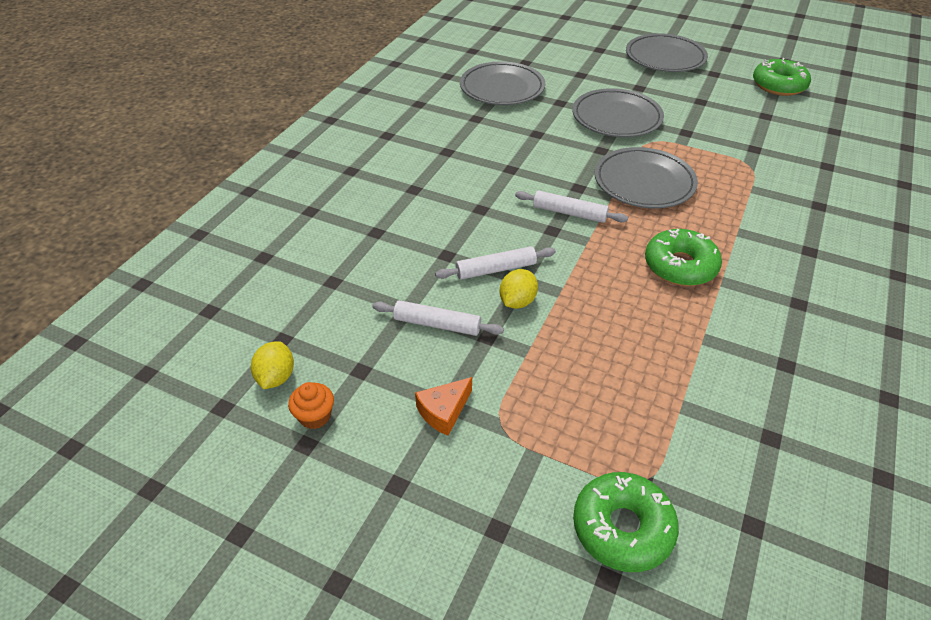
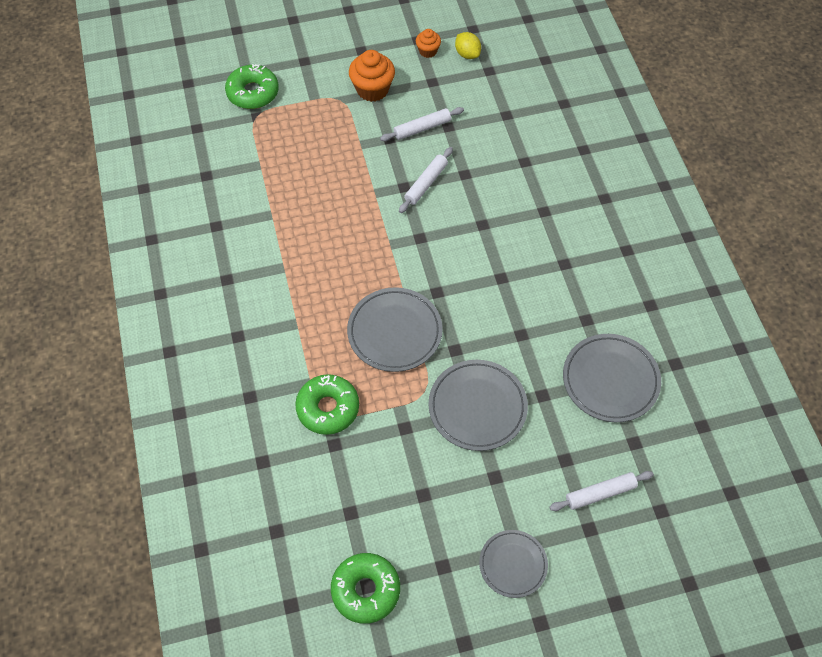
camera: 140 degrees right, 15 degrees up
orange cheese [415,377,472,436] -> orange cupcake [349,50,395,102]
yellow lemon [499,269,538,309] -> none
white rolling pin [515,190,628,223] -> white rolling pin moved to [550,471,654,511]
grey plate [626,33,708,72] -> grey plate [479,530,548,598], size x0.64
green donut [645,229,722,286] -> green donut moved to [295,374,359,435]

